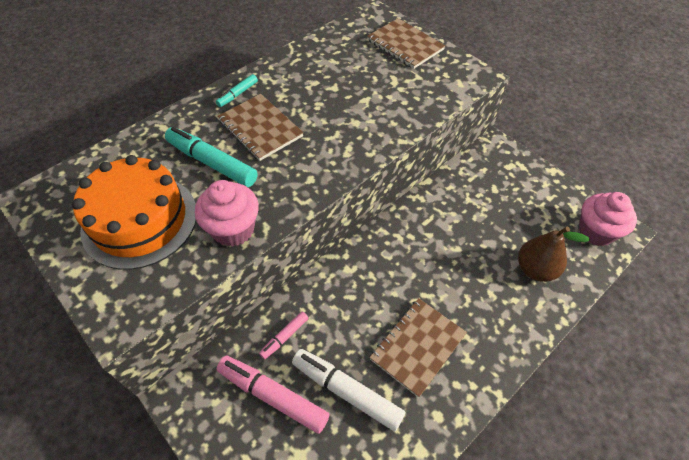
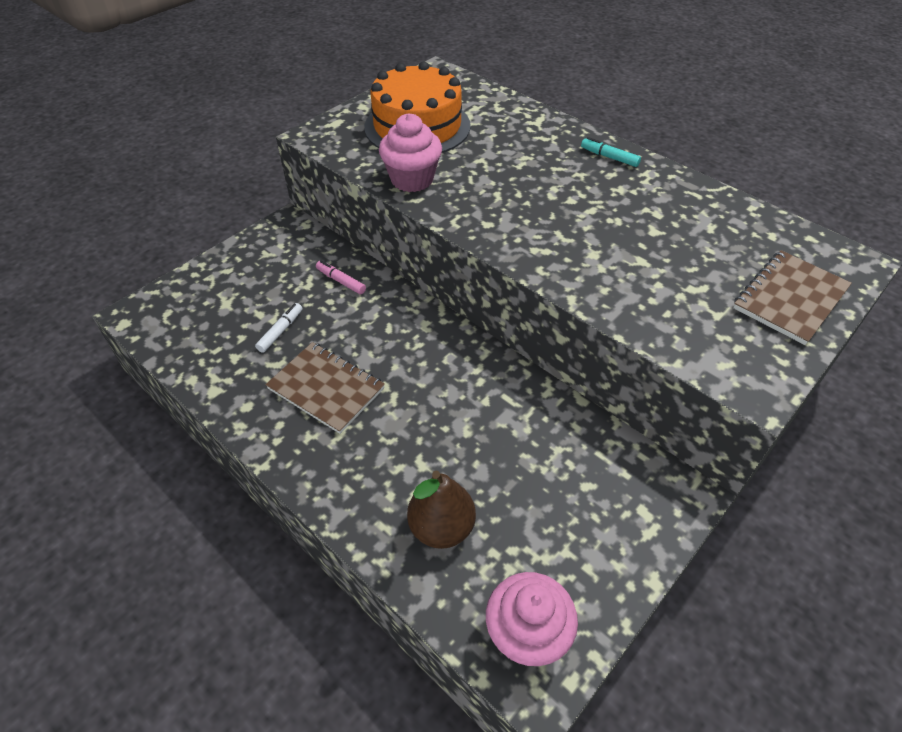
camera: 85 degrees right, 5 degrees down
turquoise marker [165,127,258,187] -> none
brown notebook [217,94,304,161] -> none
pink marker [217,356,329,434] -> none
white marker [292,349,405,431] -> white marker [255,303,302,353], size x0.52

